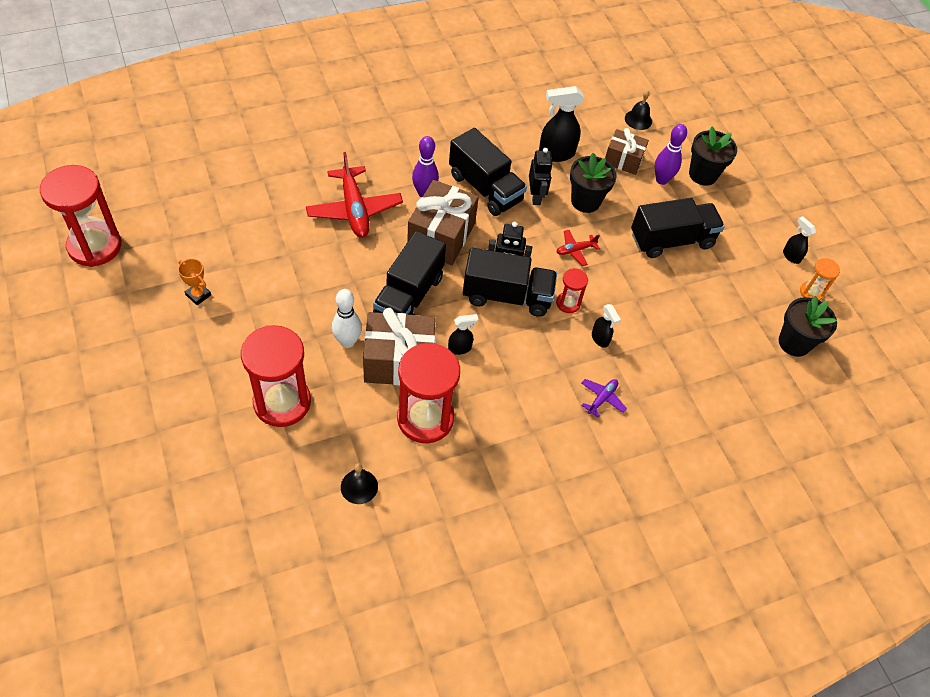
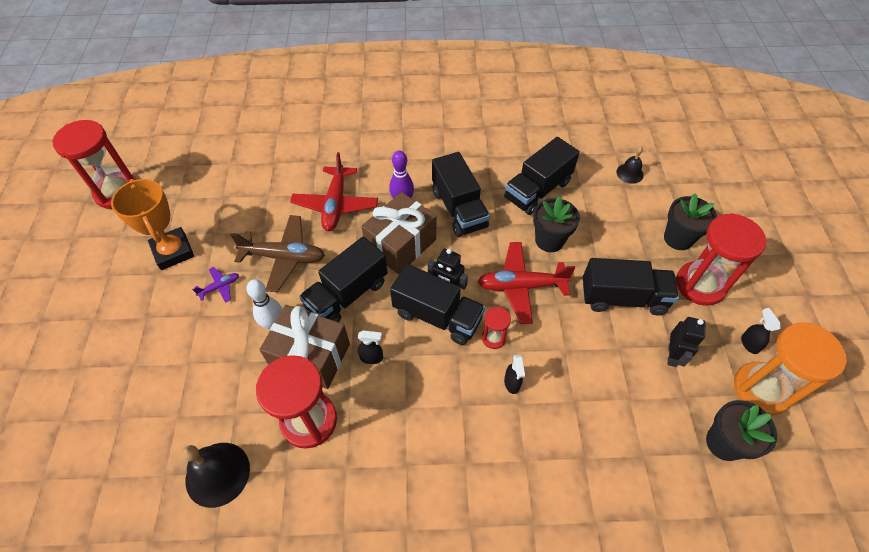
camera: 25 degrees right, 0 degrees up
orange trophy [178,258,211,305] -> orange trophy [111,179,194,270], size x2.11
red hourglass [241,325,311,427] -> red hourglass moved to [676,213,766,306]
black bell [341,463,378,504] -> black bell [182,443,250,508], size x1.72
black robot [529,148,553,205] -> black robot moved to [667,317,706,367]
black spray bottle [539,86,584,162] -> black truck [504,137,580,215]
red plane [557,230,600,266] -> red plane [477,242,575,324], size x2.07
purple plane [581,379,627,418] -> purple plane moved to [192,267,239,303]
brown gift [605,128,649,175] -> none
purple bowling pin [654,124,687,185] -> none
orange hourglass [800,258,840,301] -> orange hourglass [734,323,847,416], size x2.11
none -> brown plane [230,215,325,292]

